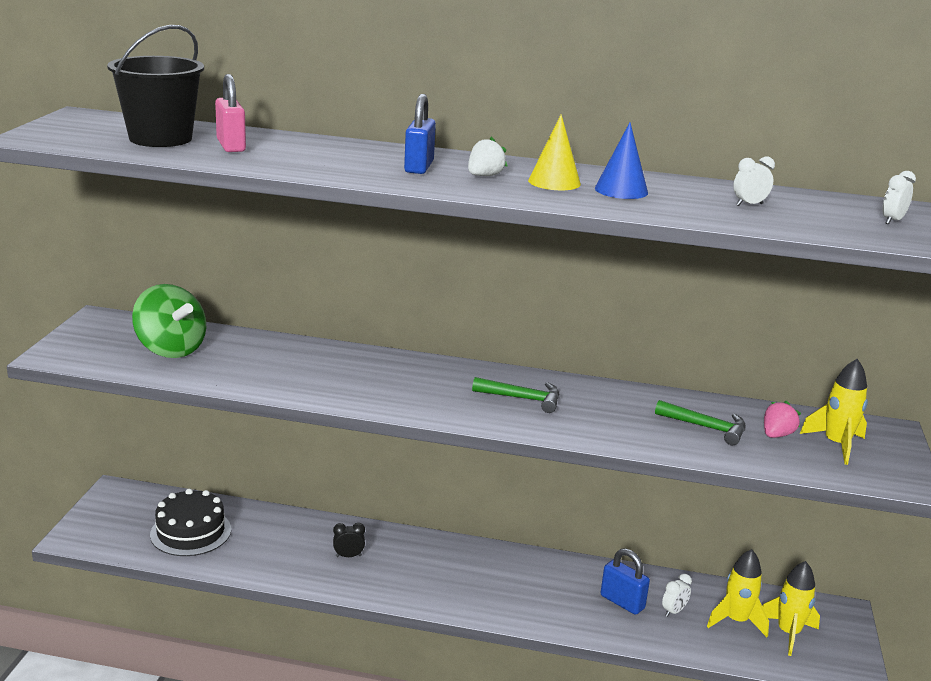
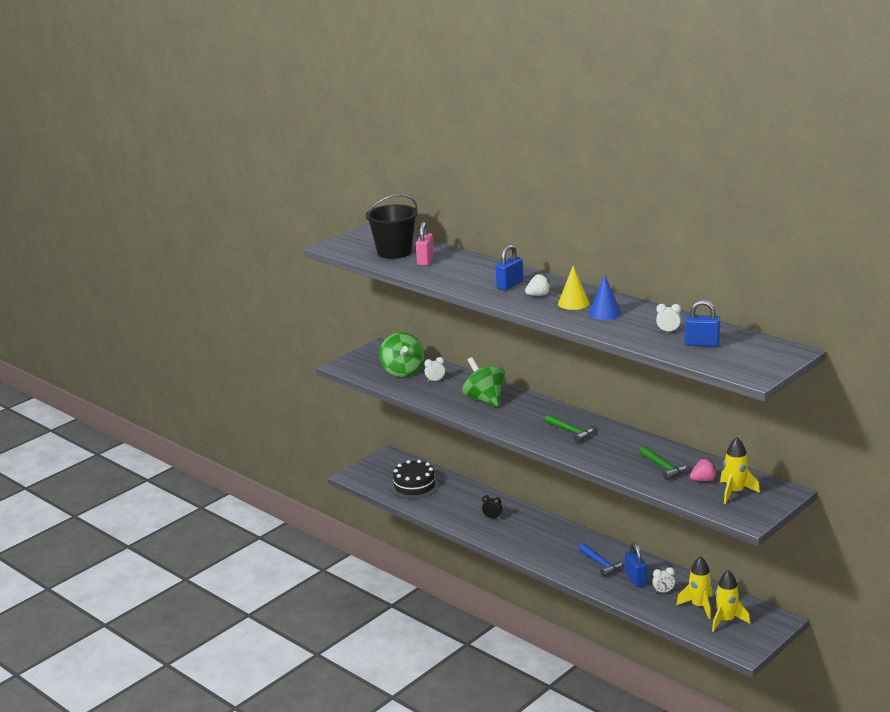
camera: 35 degrees right, 0 degrees up
white clock [882,171,916,224] -> white clock moved to [424,357,445,382]
none -> green spinning top [462,357,505,407]
none -> blue hammer [579,543,623,577]
none -> blue padlock [685,300,720,347]

